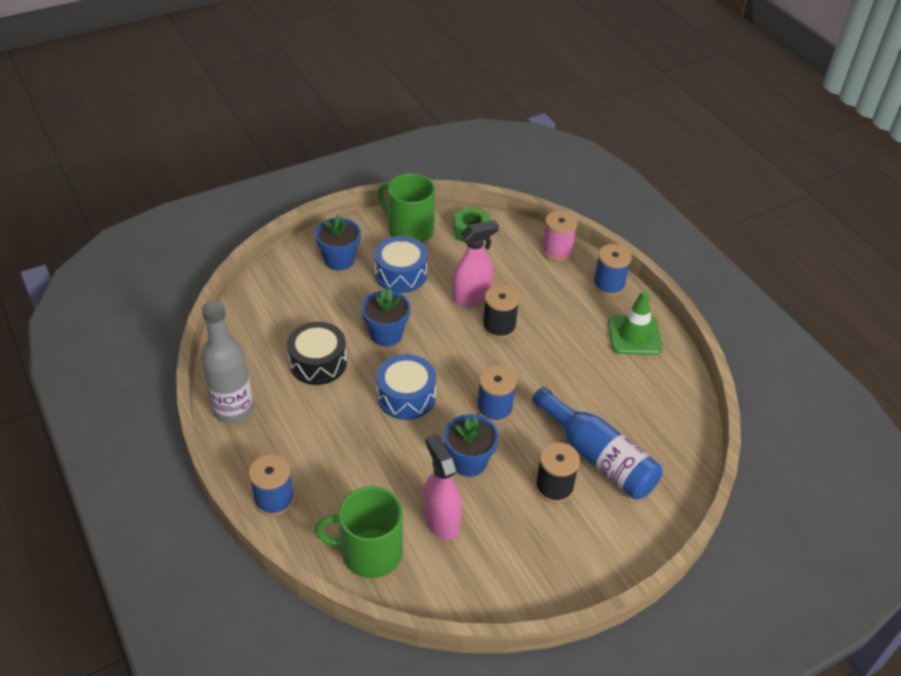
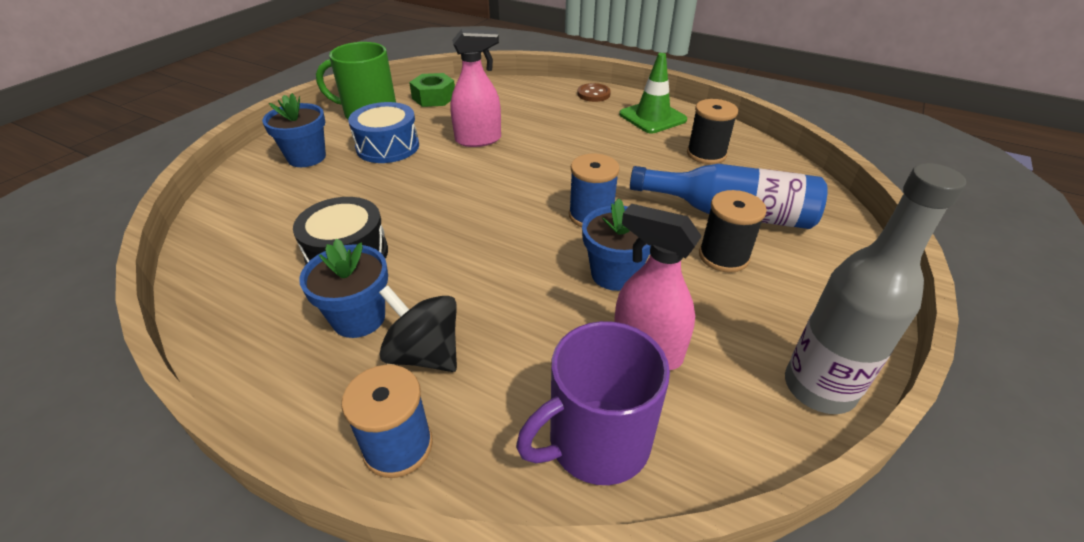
camera: 30 degrees left, 5 degrees down
grey bottle [201,301,254,423] -> grey bottle moved to [785,163,966,414]
green mug [315,486,403,578] -> purple mug [516,321,670,485]
blue flower pot [361,288,410,347] -> blue flower pot moved to [299,238,388,338]
blue drum [377,354,436,420] -> none
pink spray bottle [453,220,499,306] -> pink spray bottle turned 45 degrees clockwise [451,29,501,147]
black spool [482,285,520,339] -> black spool moved to [687,99,738,164]
pink spool [542,210,578,261] -> none
blue spool [593,244,632,296] -> brown button [577,83,611,102]
none -> black spinning top [379,285,457,372]

